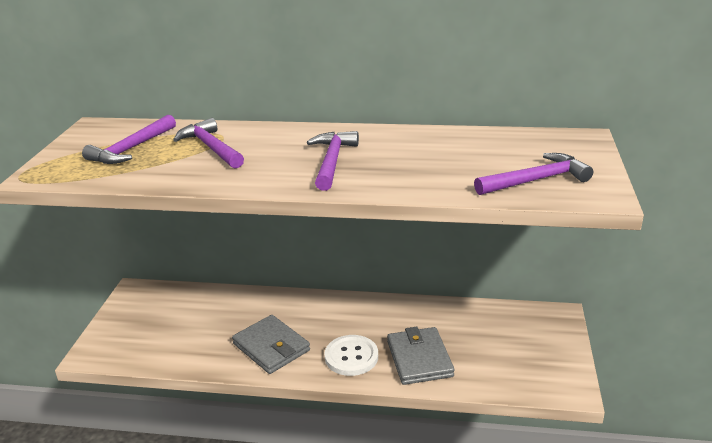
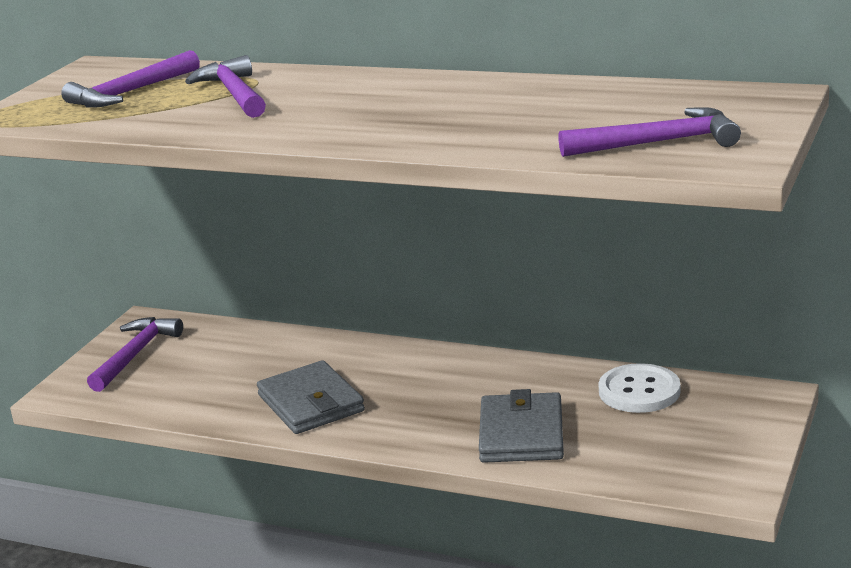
camera: 15 degrees right, 5 degrees down
purple hammer [307,131,359,191] -> purple hammer moved to [87,317,183,392]
white button [324,335,378,376] -> white button moved to [598,363,681,413]

